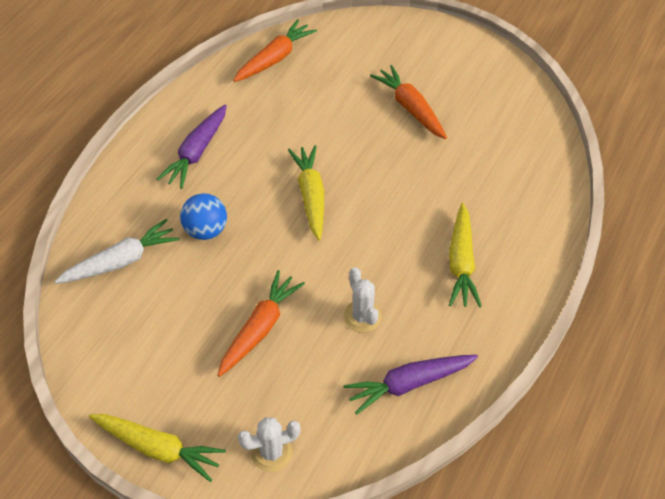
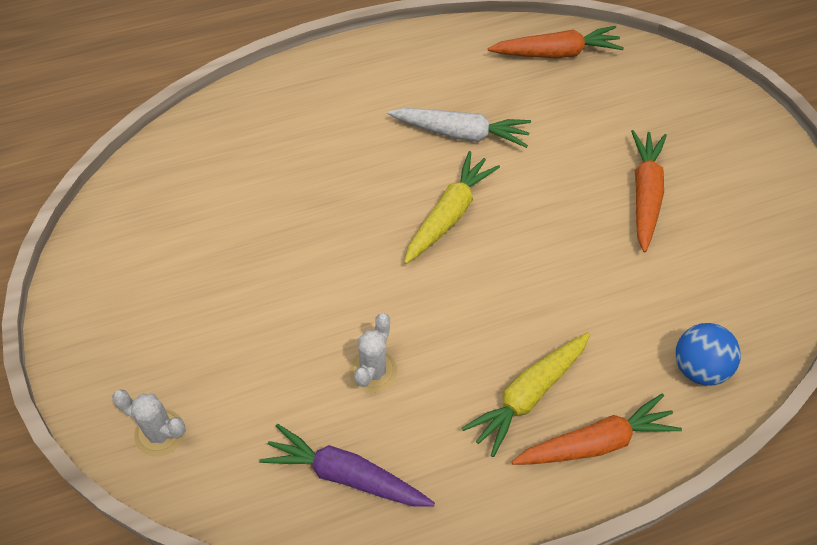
camera: 40 degrees right, 5 degrees up
white carrot [54,219,180,284] -> white carrot moved to [388,108,531,148]
yellow carrot [89,414,226,482] -> none
purple carrot [157,105,227,189] -> none
blue ball [180,193,227,240] -> blue ball moved to [675,323,741,386]
orange carrot [218,270,305,377] -> orange carrot moved to [512,393,682,465]

